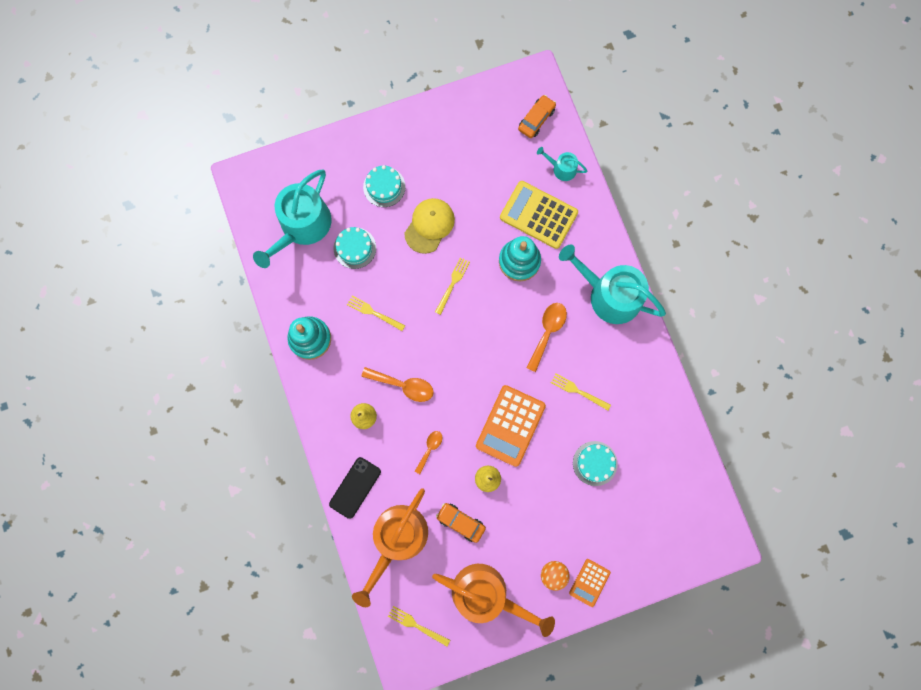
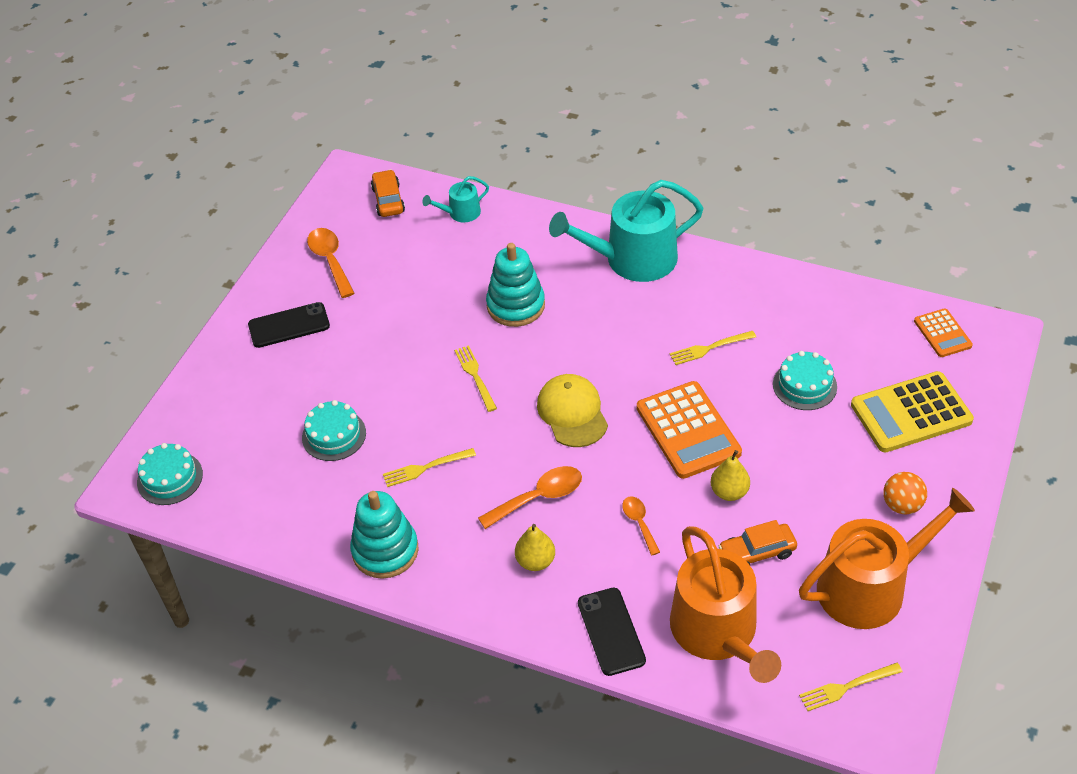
camera: 45 degrees left, 30 degrees down
turquoise watering can [253,170,332,268] -> none
turquoise cake [363,165,406,207] -> turquoise cake moved to [137,443,203,505]
yellow cap [404,198,455,254] -> yellow cap moved to [537,374,608,447]
yellow calculator [500,181,578,249] -> yellow calculator moved to [851,371,974,452]
orange spoon [526,303,567,372] -> orange spoon moved to [307,228,354,298]
orange calculator [569,559,611,607] -> orange calculator moved to [914,308,973,357]
none -> black phone [248,302,330,348]

